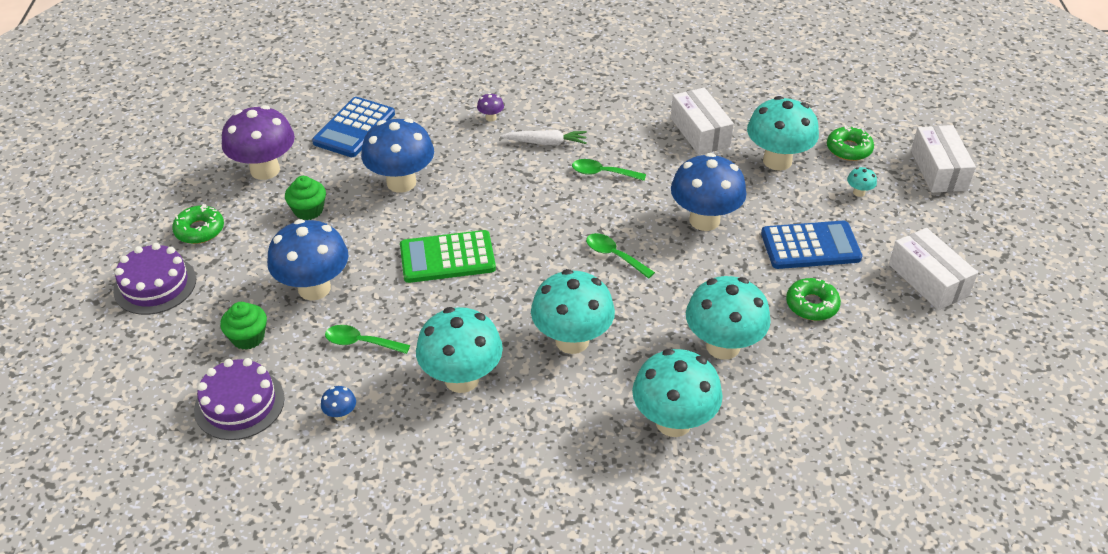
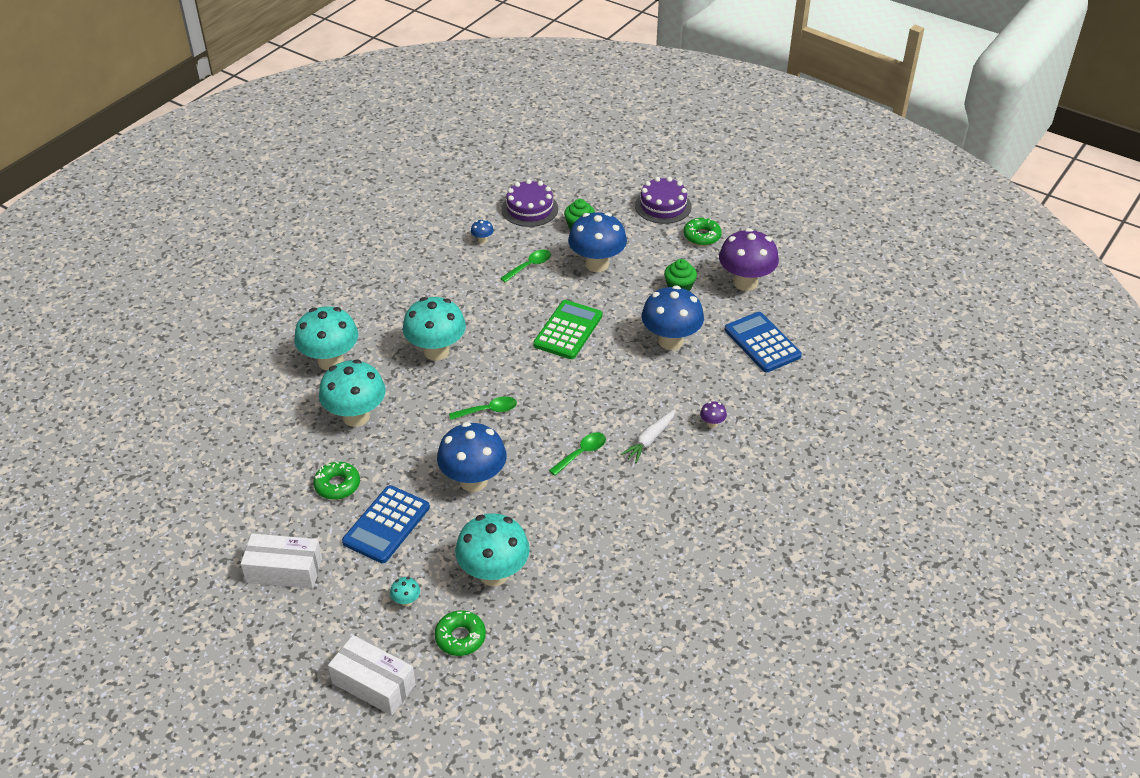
camera: 125 degrees right, 0 degrees up
turquoise mushroom [416,307,503,393] -> none
white box [671,87,734,155] -> none

